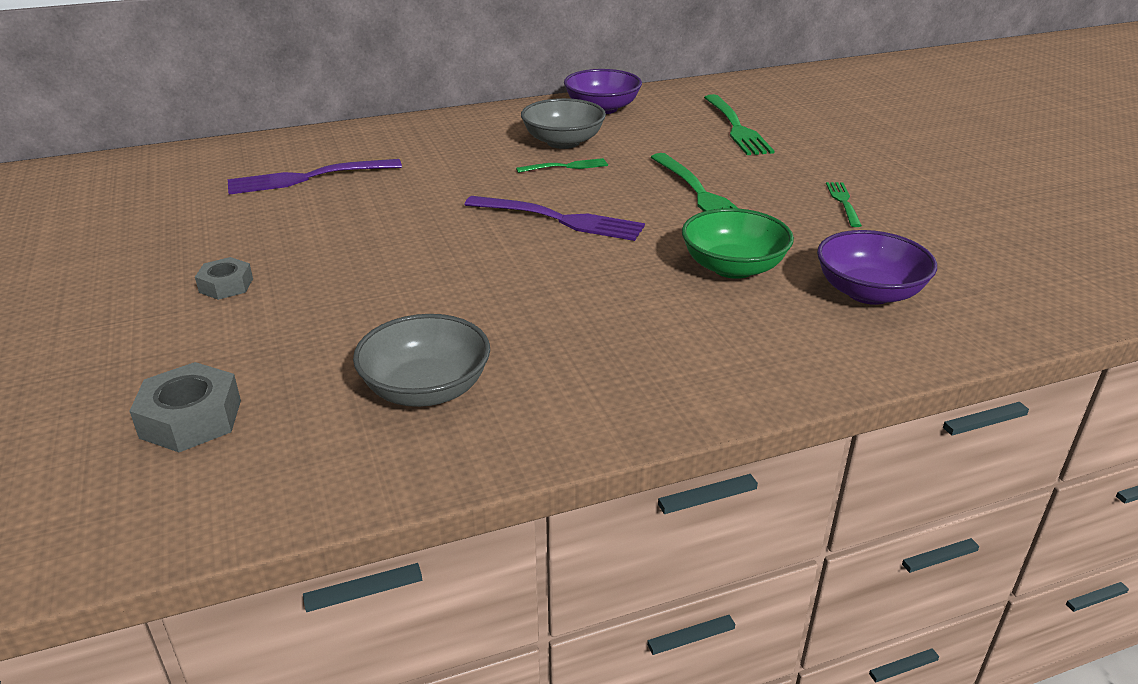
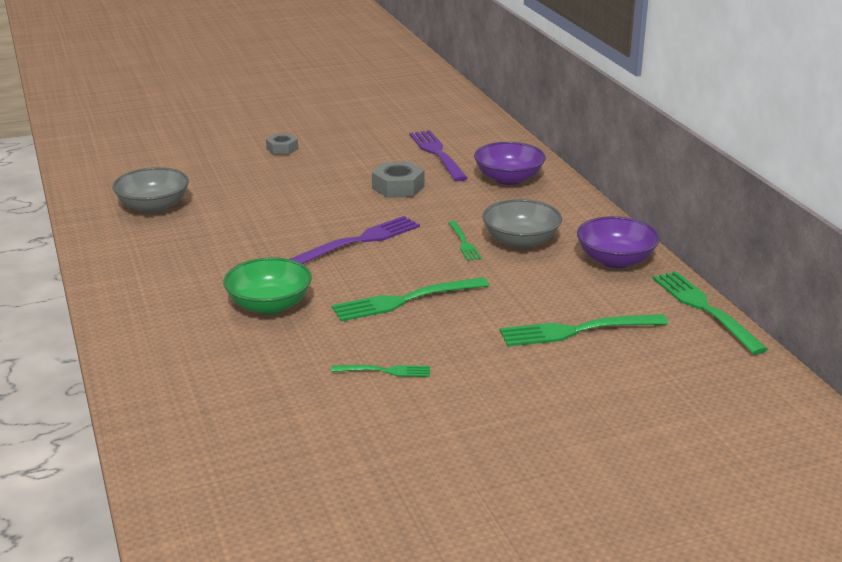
camera: 90 degrees right, 5 degrees down
grey nut [130,362,241,452] -> grey nut moved to [372,161,425,198]
purple fork [464,196,645,241] -> purple fork turned 150 degrees counterclockwise [290,216,420,264]
purple bowl [817,230,937,305] -> purple bowl moved to [474,142,546,185]
none -> green fork [652,271,768,354]

